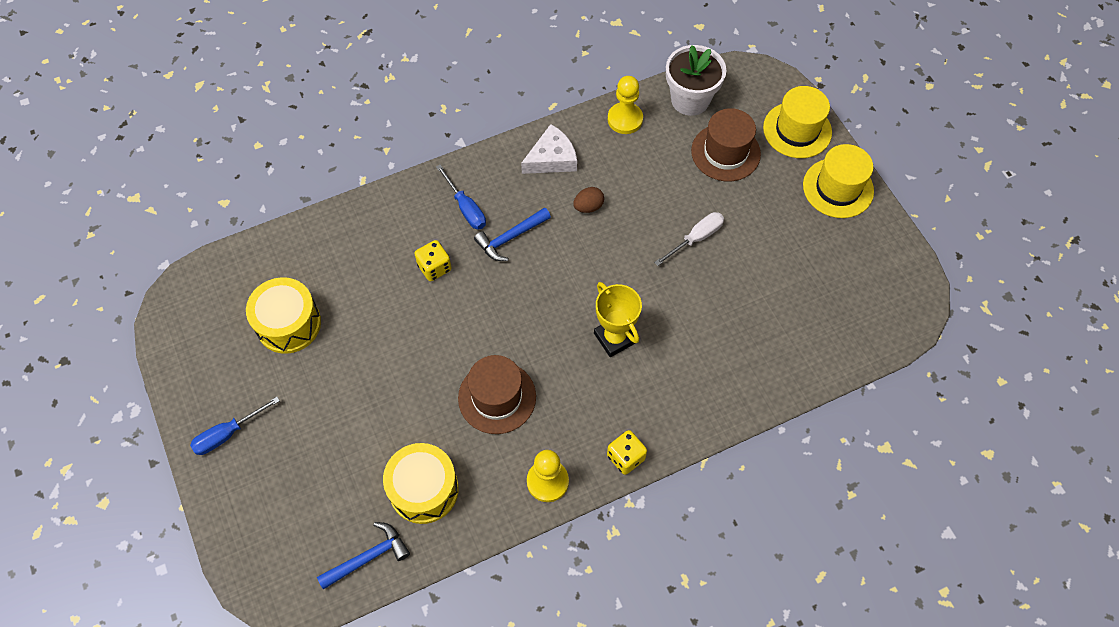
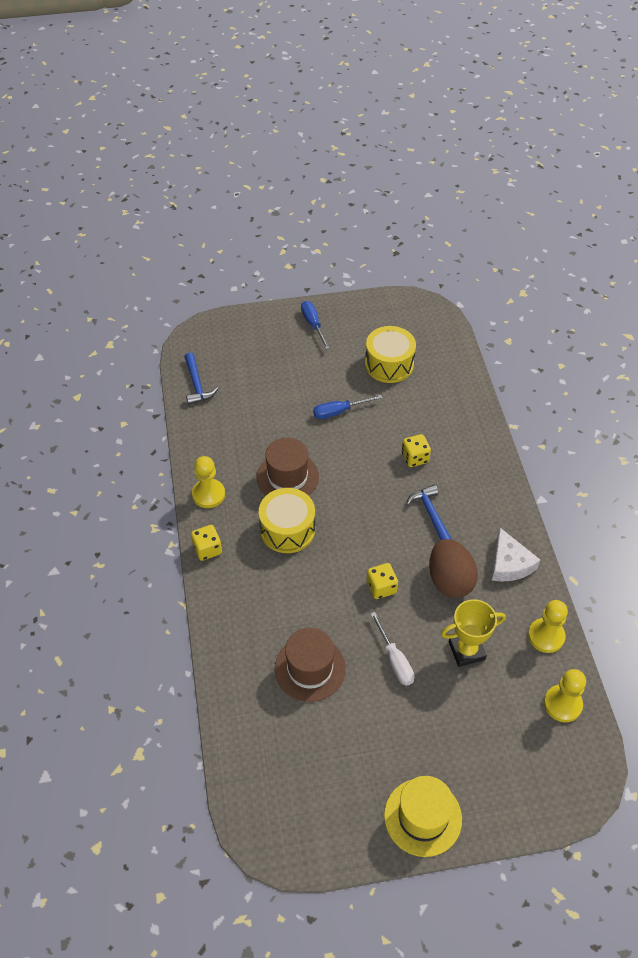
camera: 105 degrees right, 10 degrees down
yellow drum [383,443,459,524] -> yellow drum moved to [259,488,315,553]
blue screwdriver [436,165,486,230] -> blue screwdriver moved to [313,395,382,419]
brown egg [573,187,604,213] -> brown egg [429,539,478,598], size x1.98
yellow trophy [594,282,642,357] -> yellow trophy moved to [441,599,506,667]
white flower pot [666,45,726,116] -> yellow pawn [544,669,586,722]
brown hat [691,108,761,181] -> brown hat moved to [275,628,346,702]
yellow hat [763,86,832,158] -> none
none -> yellow dice [366,563,398,599]

